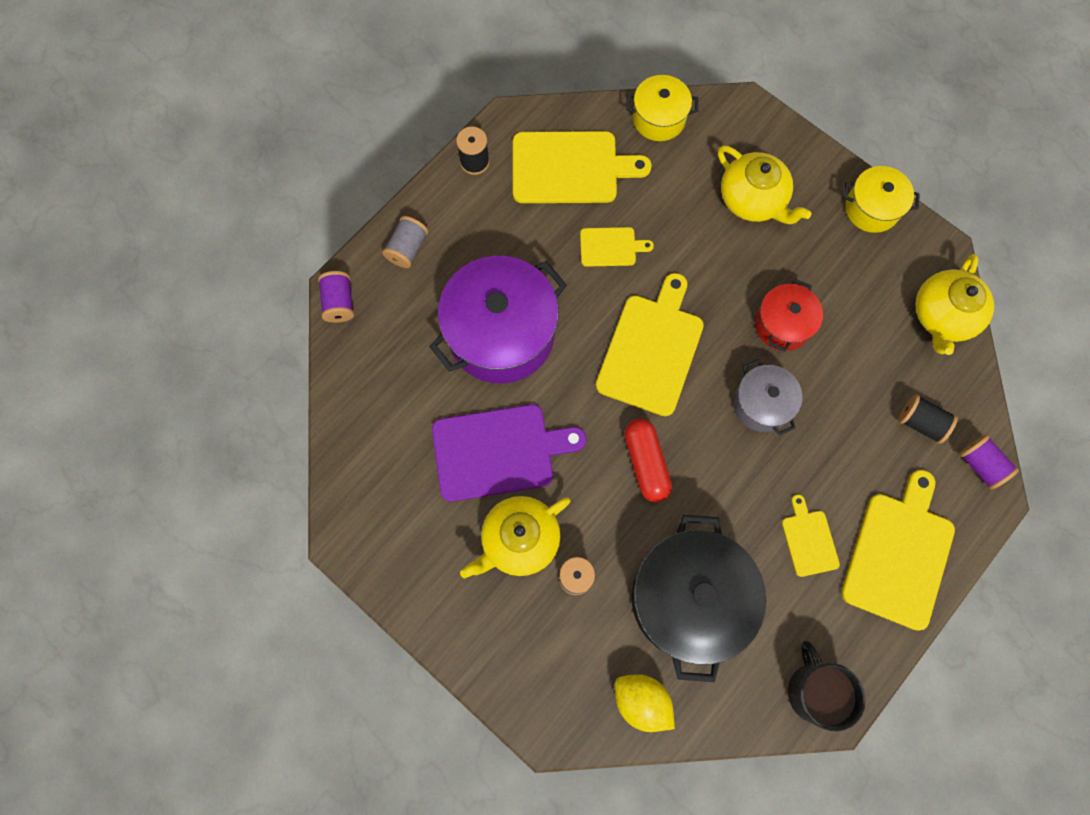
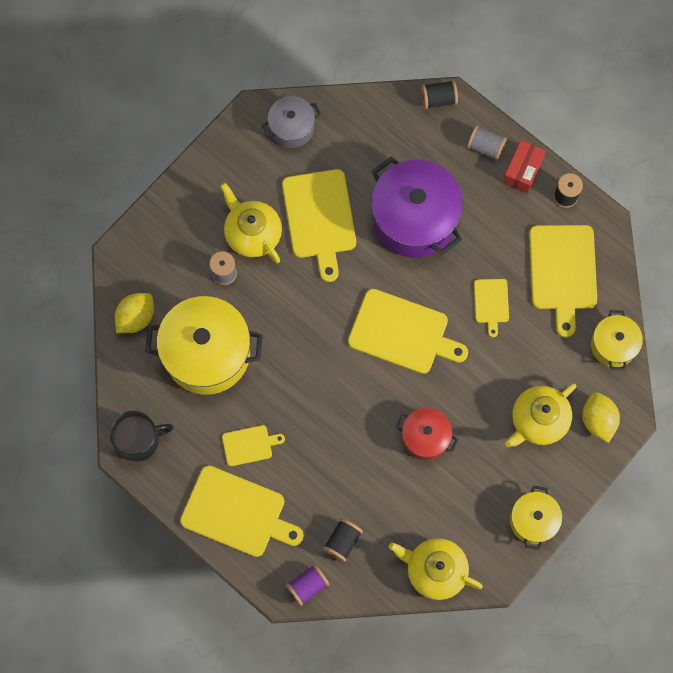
camera: 90 degrees right, 0 degrees up
purple spool [318,271,354,323] -> black spool [421,80,458,109]
purple cutting board [432,404,586,502] -> yellow cutting board [282,169,356,282]
red capsule [624,418,672,502] -> none
black pot [632,515,766,682] -> yellow pot [145,296,263,395]
grey pot [733,359,802,435] -> grey pot moved to [262,96,321,148]
none -> red box [503,140,546,194]
none -> yellow lemon [582,392,620,443]

